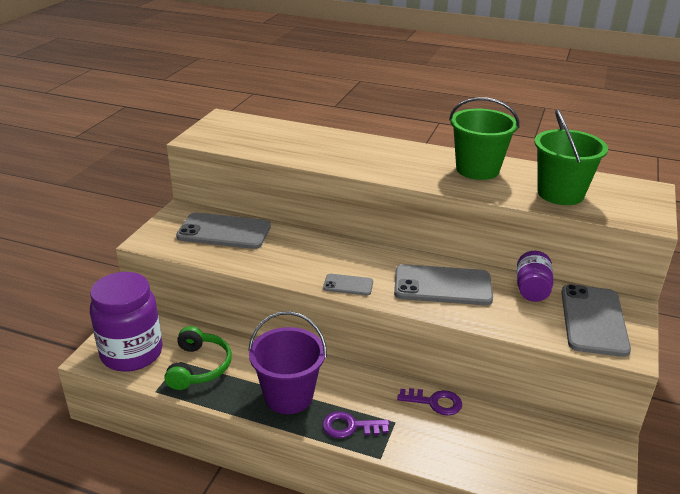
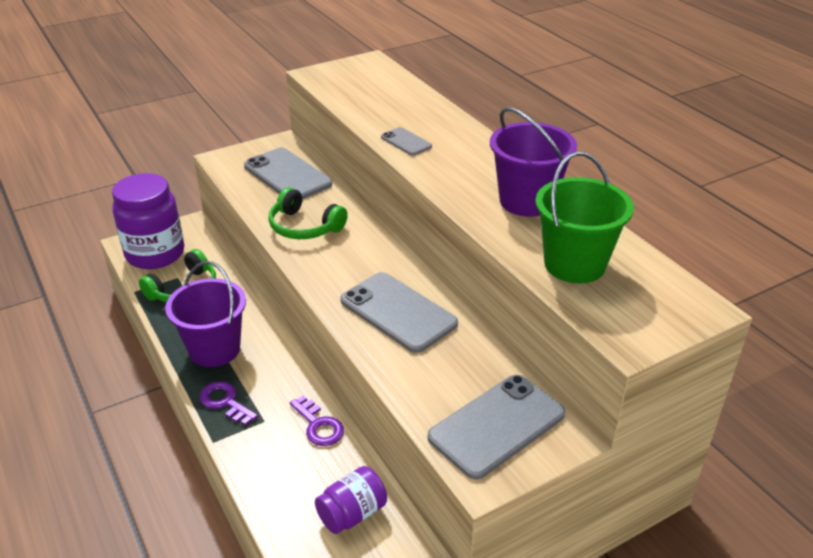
camera: 40 degrees right, 5 degrees up
grey phone [323,274,373,295] -> grey phone moved to [381,127,432,156]
green bucket [449,97,520,180] -> purple bucket [490,107,577,217]
purple jar [517,251,553,302] -> purple jar moved to [315,466,387,534]
none -> green headphones [268,187,348,239]

